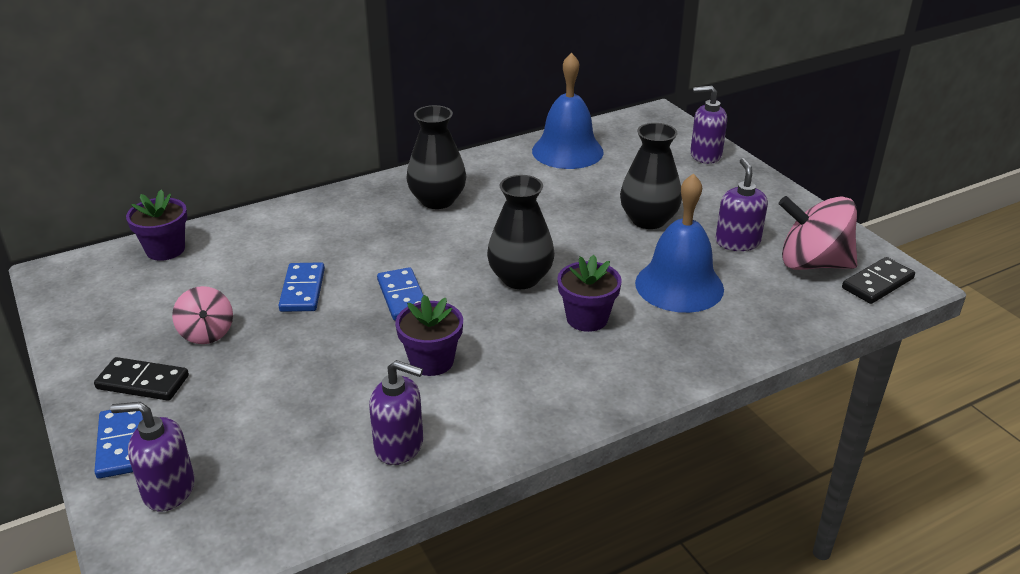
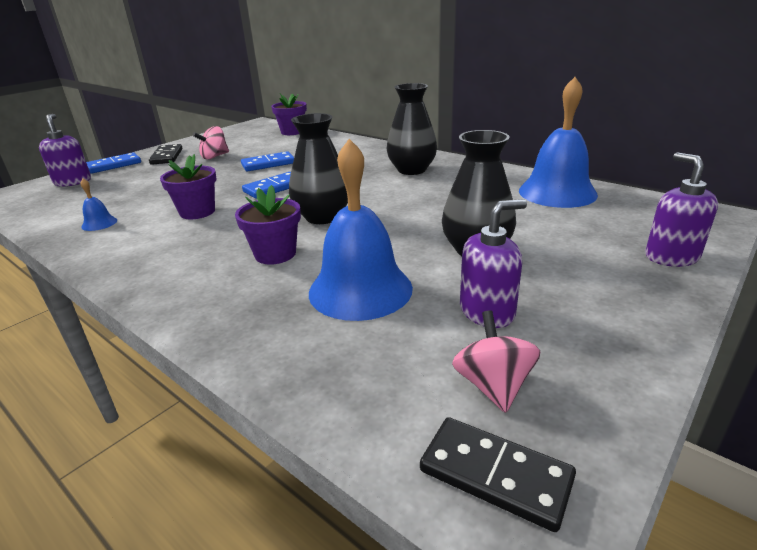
camera: 70 degrees right, 5 degrees down
purple soap dispenser [369,360,423,465] -> blue bell [81,178,117,231]
pink spinning top [778,196,857,270] -> pink spinning top [452,310,540,413], size x0.58

